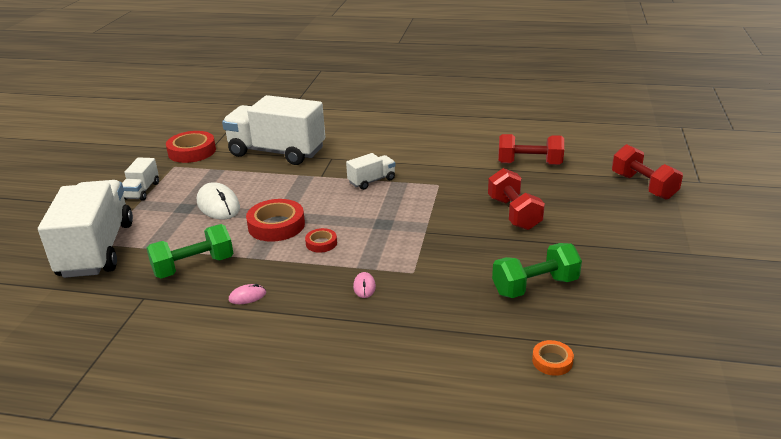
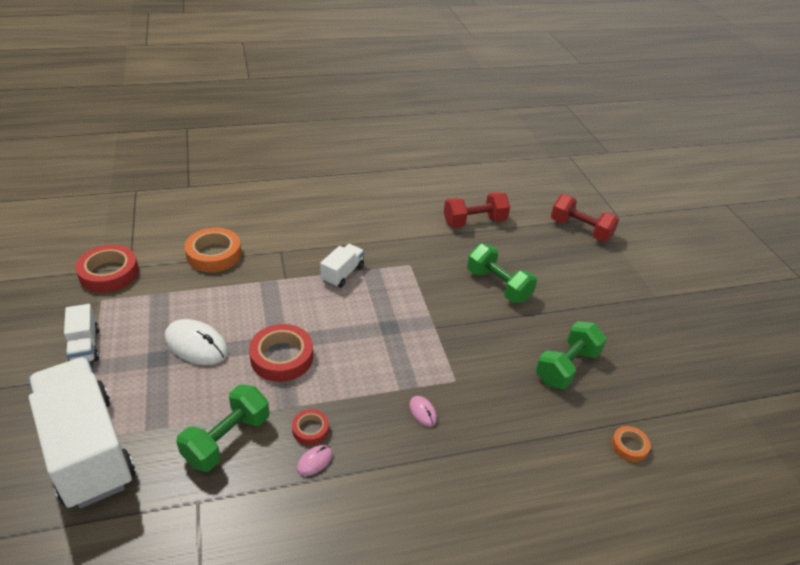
camera: 30 degrees left, 10 degrees up
white truck [222,95,325,165] -> orange tape [185,228,242,272]
red tape [305,228,337,253] -> red tape moved to [292,409,329,445]
red dumbbell [488,168,545,230] -> green dumbbell [467,243,537,303]

